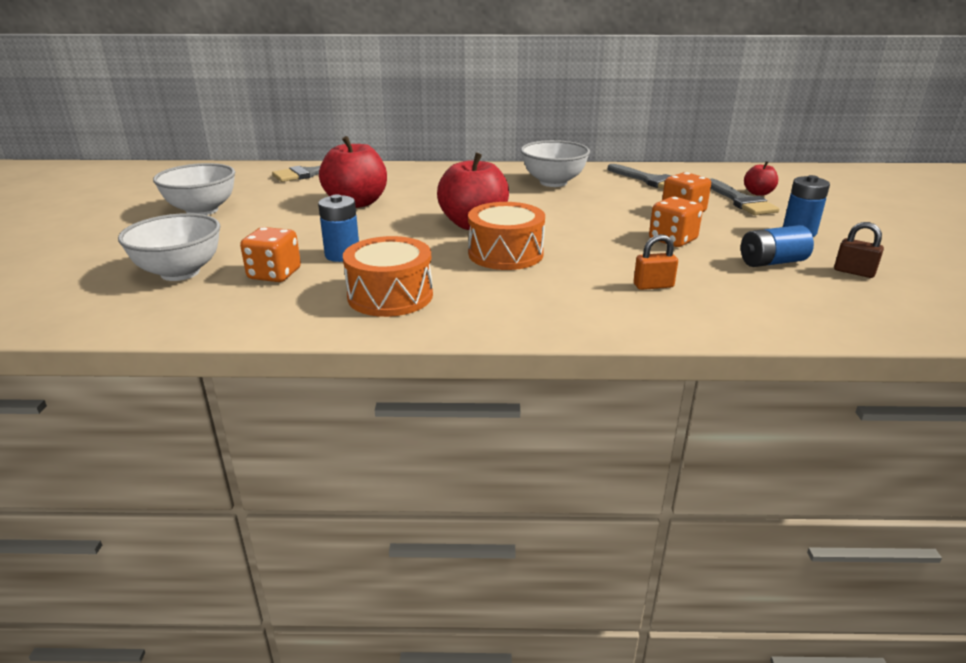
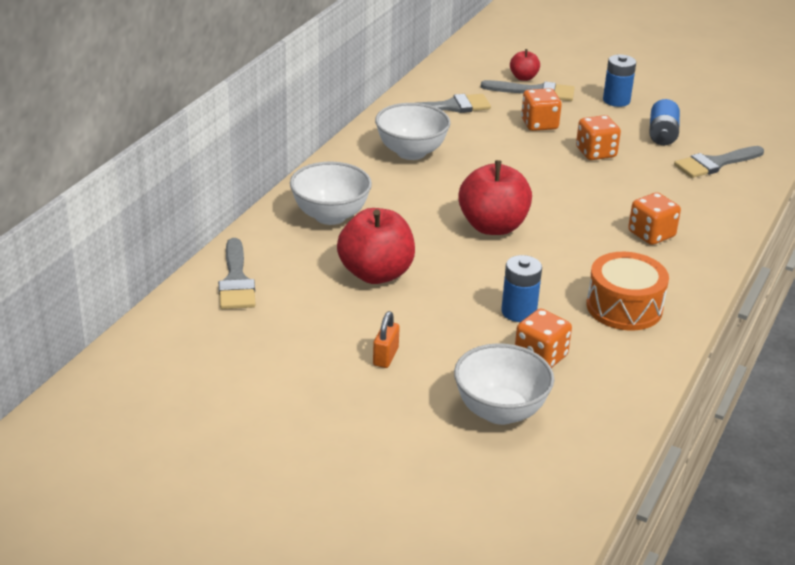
camera: 65 degrees left, 5 degrees up
white bowl [153,163,235,215] -> white bowl moved to [290,161,372,225]
orange drum [468,202,545,270] -> none
orange padlock [634,234,678,290] -> orange padlock moved to [373,311,400,368]
brown padlock [834,222,884,278] -> none
none -> orange dice [628,192,681,245]
none -> grey brush [674,146,764,178]

